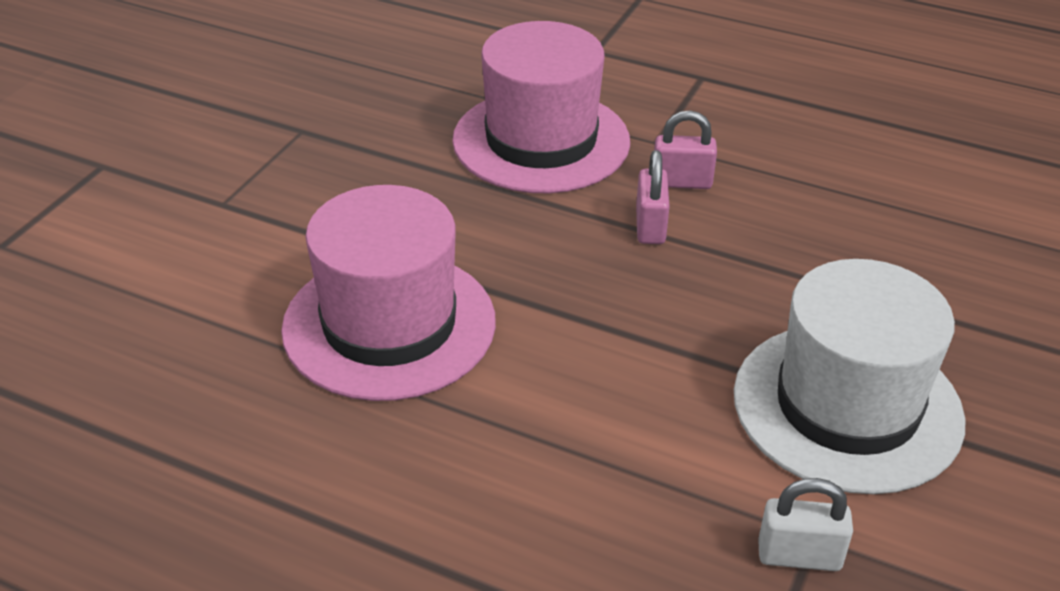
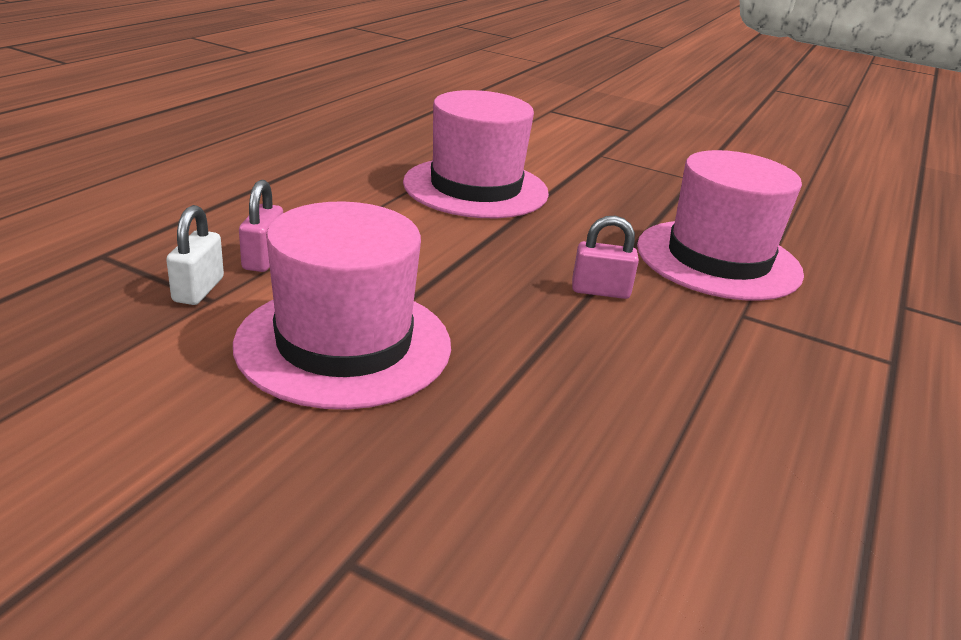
camera: 90 degrees right, 10 degrees down
pink padlock [654,110,717,189] -> pink padlock moved to [239,180,283,272]
white hat [734,259,965,494] -> pink hat [233,202,451,410]

